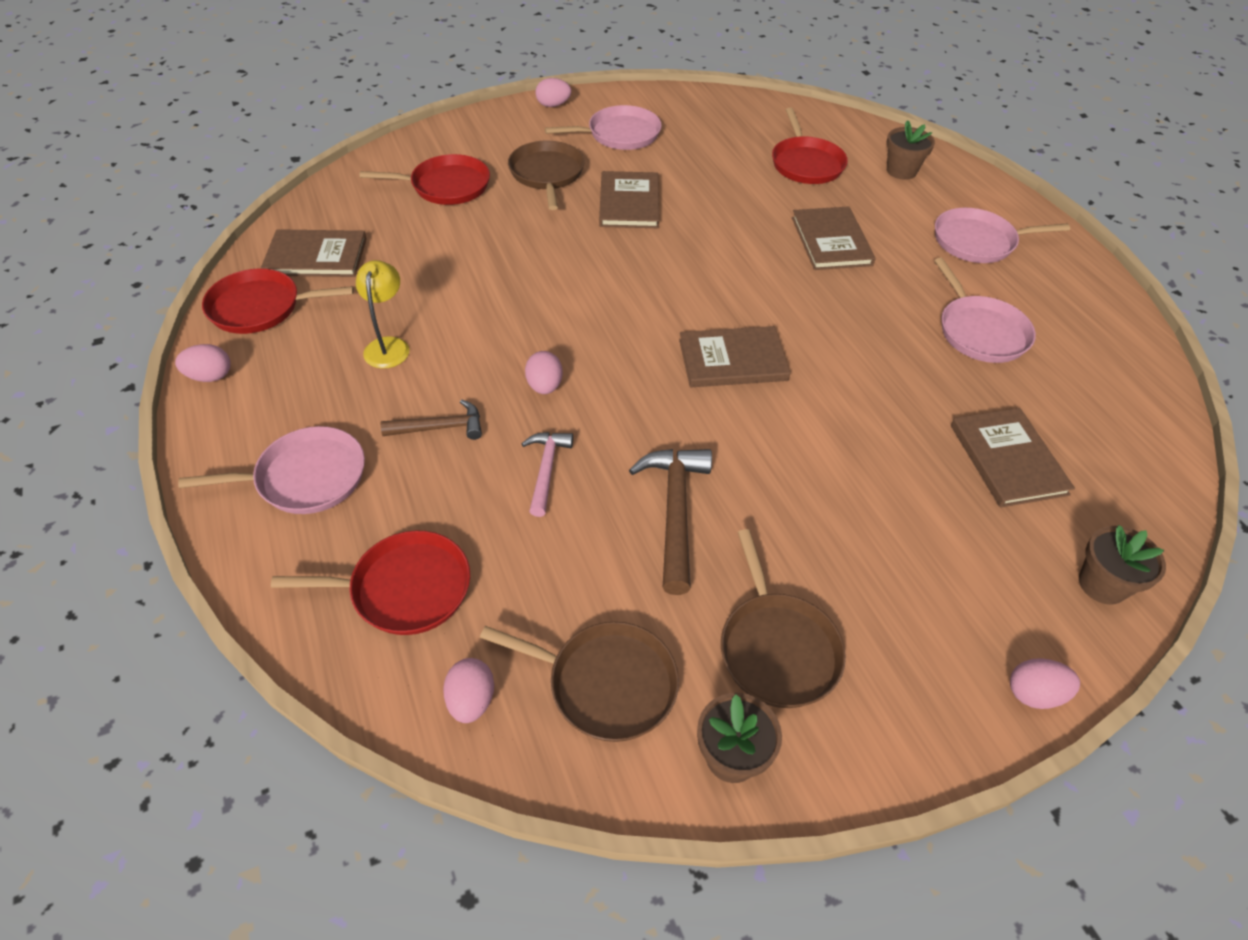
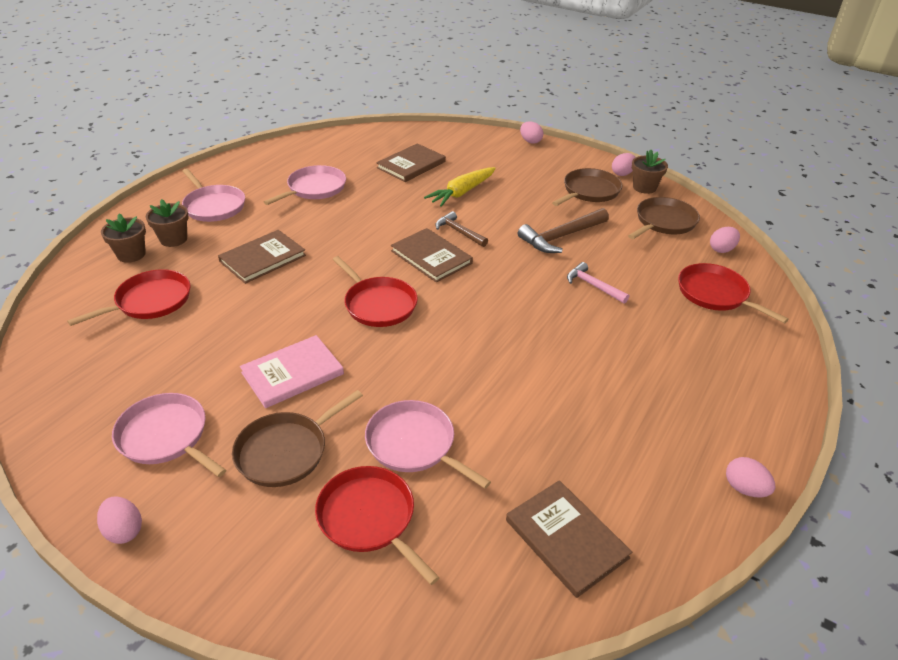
camera: 125 degrees left, 10 degrees down
pink pan [178,426,365,514] -> pink pan moved to [365,400,491,489]
red pan [202,268,354,334] -> red pan moved to [333,256,418,327]
yellow lamp [356,260,409,369] -> none
brown hammer [381,400,482,440] -> brown hammer moved to [435,211,488,247]
brown pan [480,622,679,742] -> brown pan turned 60 degrees clockwise [628,197,700,239]
pink hammer [521,432,573,517] -> pink hammer turned 75 degrees clockwise [567,262,629,304]
pink egg [525,351,563,394] -> pink egg moved to [612,153,636,176]
brown book [599,171,659,228] -> pink book [240,335,344,408]
brown flower pot [1079,525,1166,605] -> brown flower pot moved to [146,199,188,247]
none -> yellow carrot [424,167,496,207]

